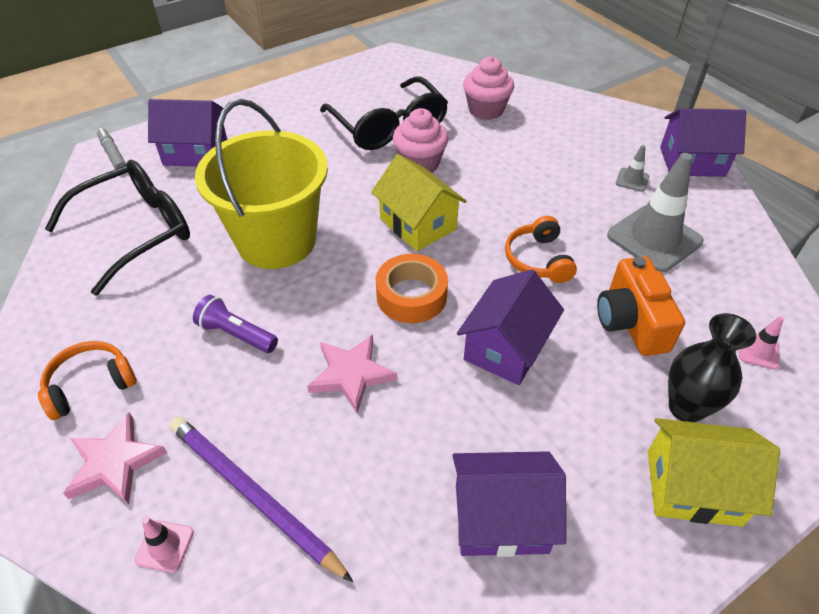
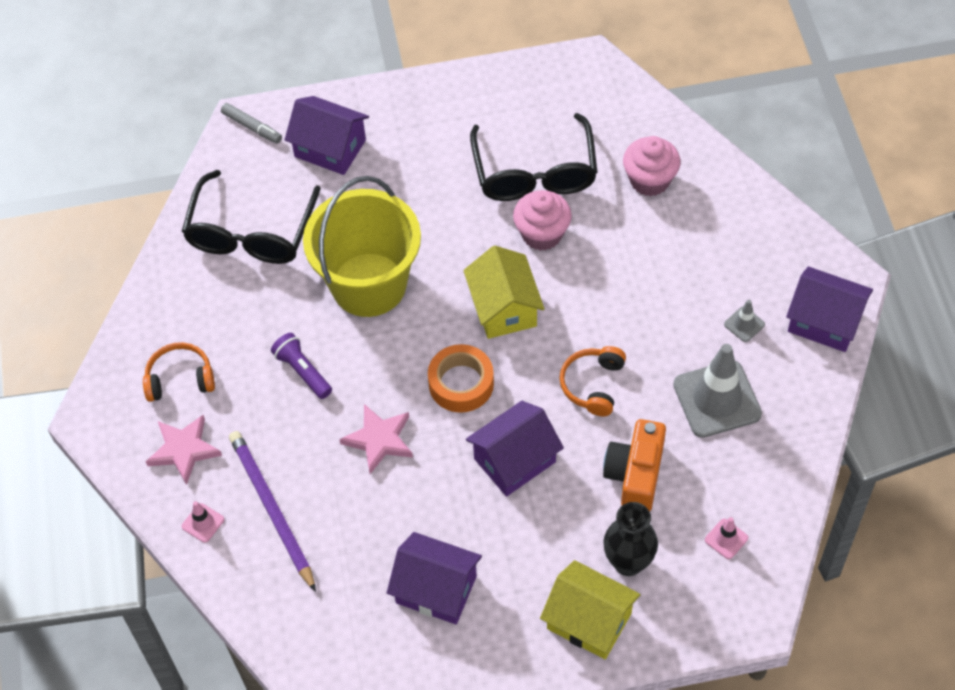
camera: 25 degrees right, 10 degrees up
black glasses [45,160,190,296] -> black glasses turned 120 degrees clockwise [182,170,321,264]
grey marker [97,128,127,169] -> grey marker turned 135 degrees clockwise [221,103,282,144]

